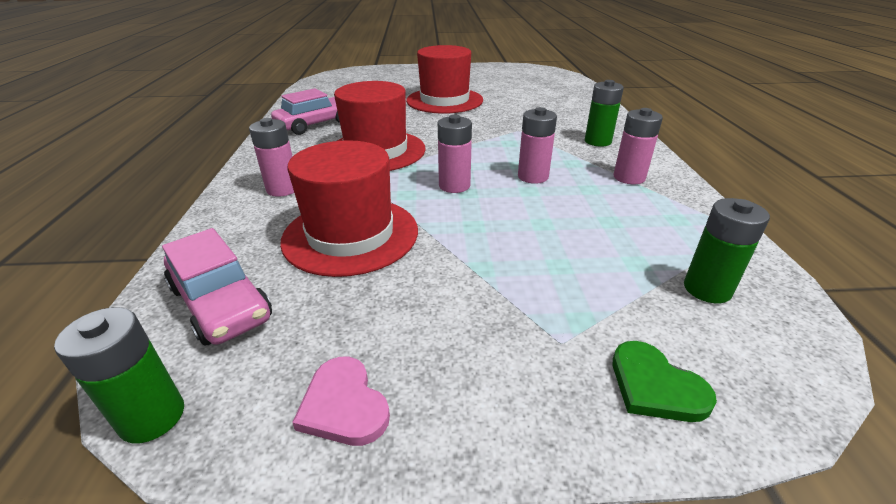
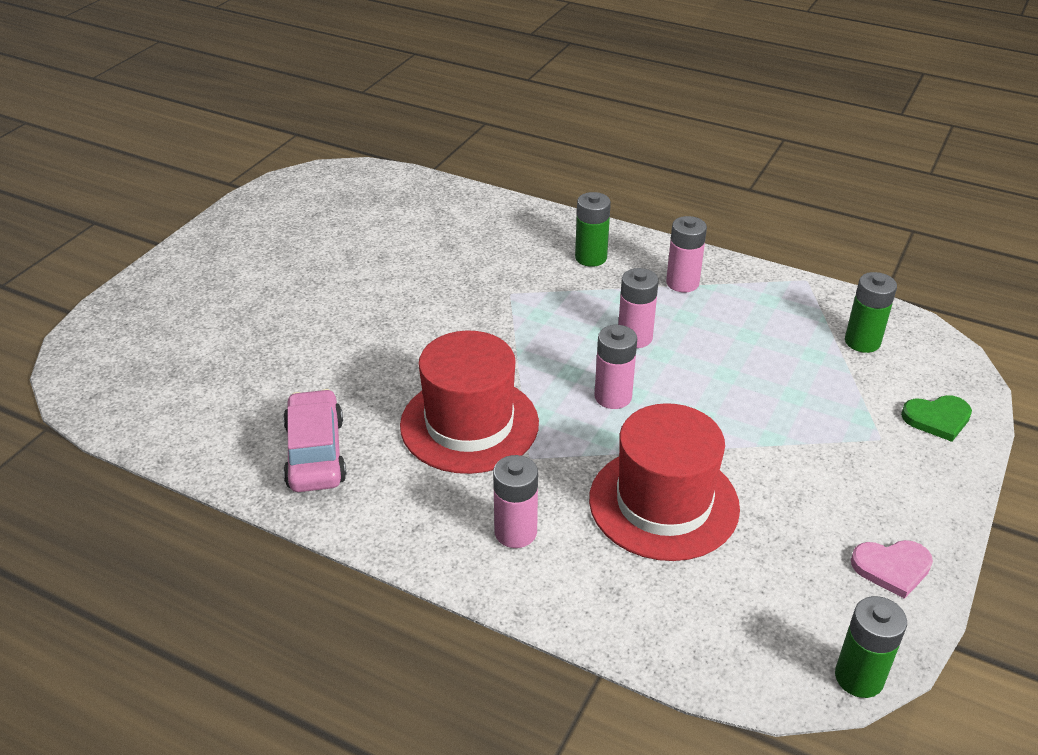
camera: 60 degrees left, 5 degrees up
pink car [162,228,272,346] -> none
red hat [406,45,483,114] -> none

